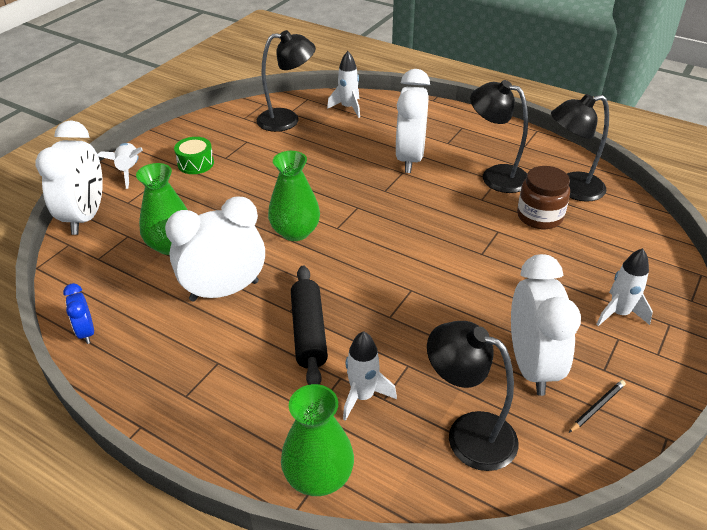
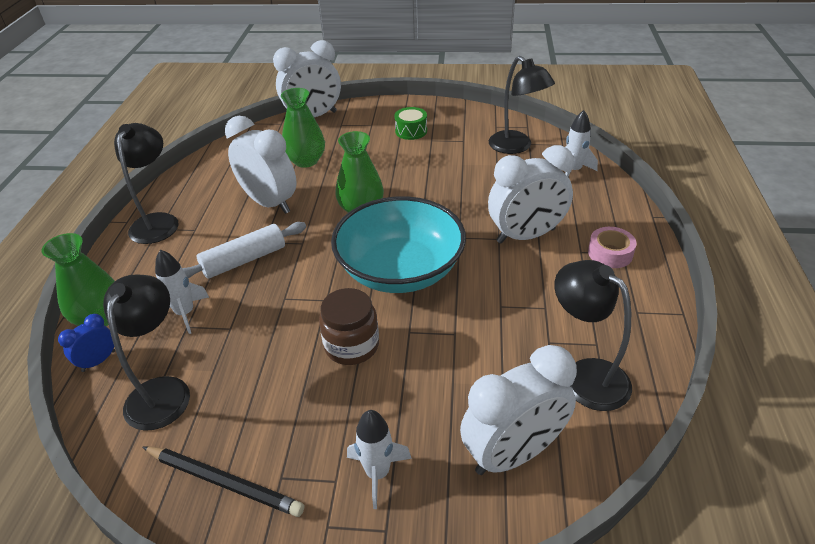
camera: 65 degrees right, 0 degrees up
blue clock [63,283,94,344] -> blue clock moved to [58,314,115,372]
white rocket [97,143,143,189] -> none
black rolling pin [291,266,328,385] -> white rolling pin [182,222,306,279]
black lamp [470,80,528,193] -> black lamp moved to [114,123,179,244]
white clock [511,254,581,396] -> white clock moved to [460,345,577,475]
brown jar [517,166,570,229] -> brown jar moved to [319,288,379,365]
black pencil [568,380,626,433] -> black pencil [143,447,304,517], size x1.88
none -> turquoise bowl [331,196,466,293]
none -> pink tape [588,227,636,268]

